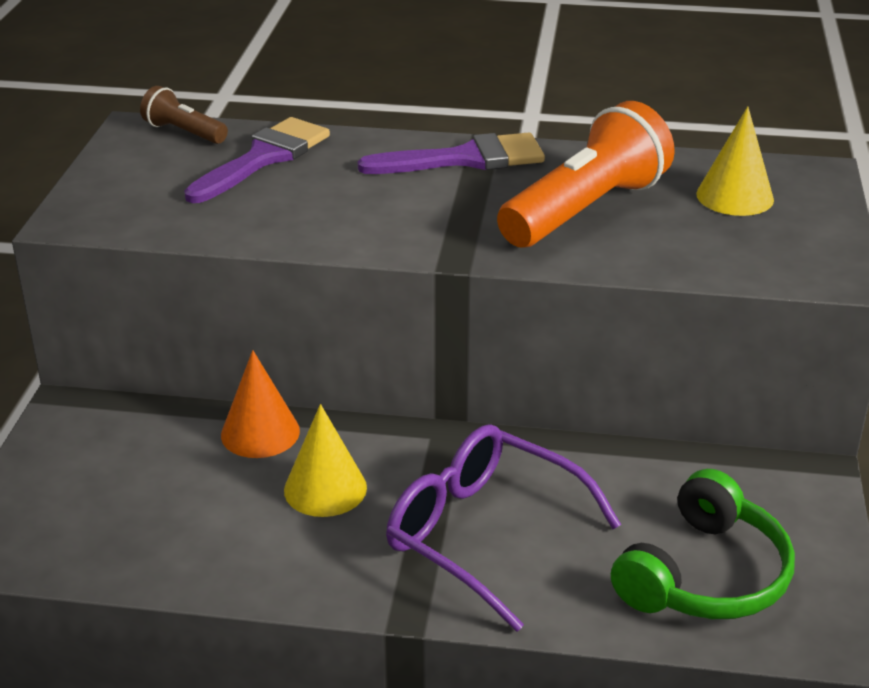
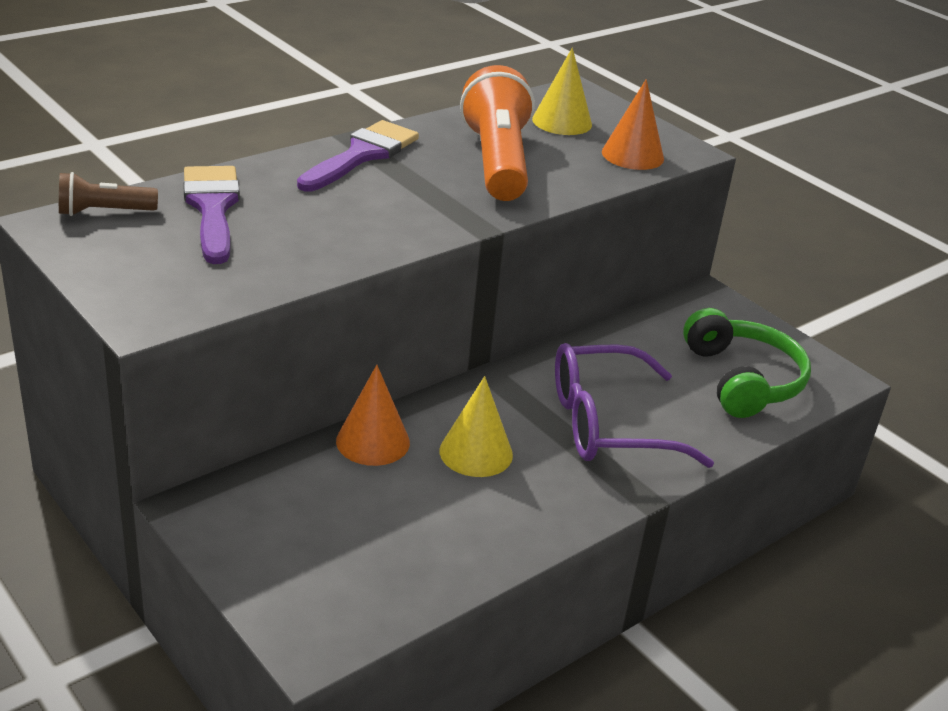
camera: 50 degrees left, 0 degrees up
none -> orange cone [602,79,664,170]

